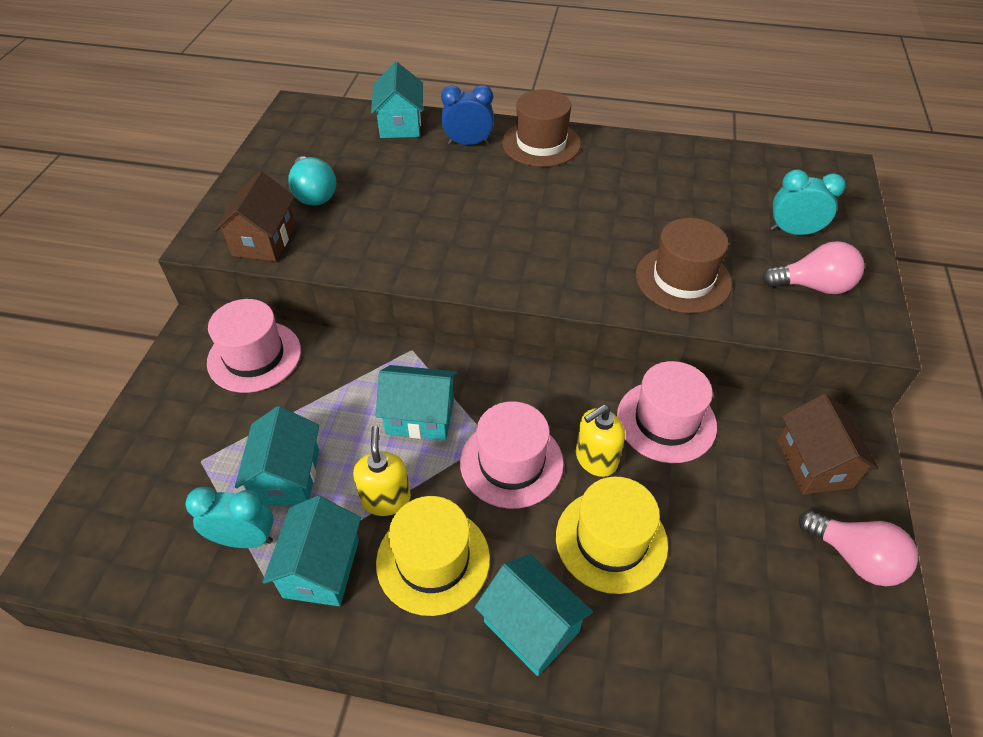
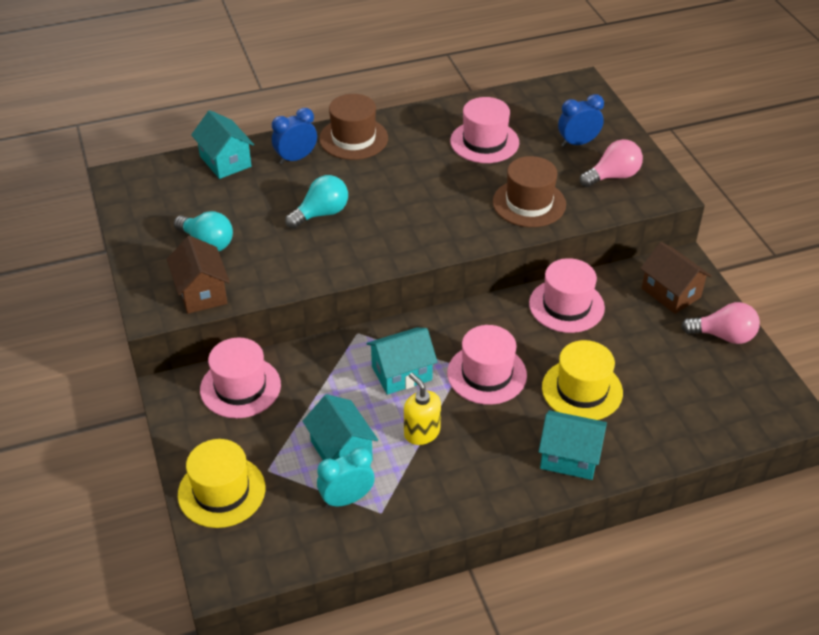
camera: 30 degrees left, 5 degrees down
turquoise house [263,496,361,606] -> none
yellow hat [376,496,490,616] -> yellow hat moved to [178,439,265,528]
yellow soap dispenser [576,404,625,477] -> none
turquoise clock [771,169,846,236] -> blue clock [558,94,604,147]
none -> turquoise light bulb [285,175,348,229]
none -> pink hat [450,97,519,163]

